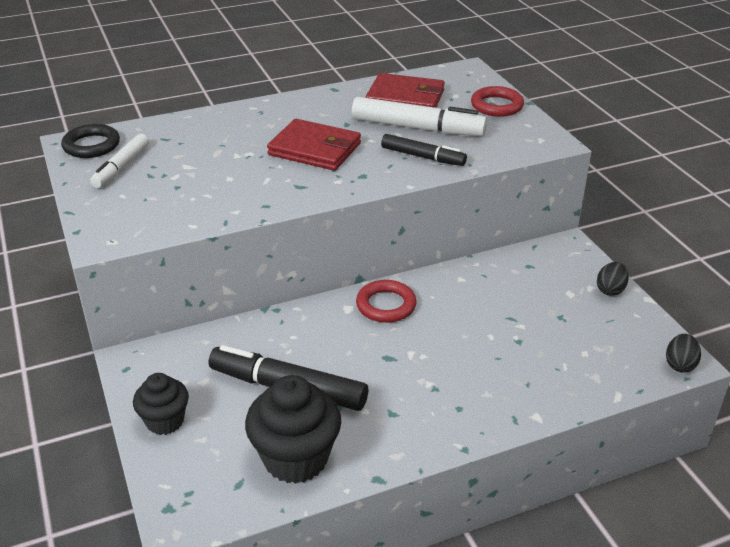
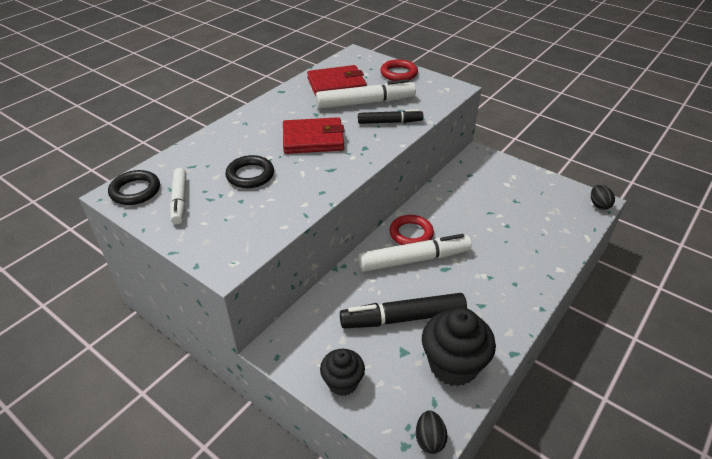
camera: 30 degrees left, 5 degrees up
black egg [597,262,629,296] -> black egg moved to [416,410,448,454]
none -> black ring [225,155,274,188]
none -> white marker [359,234,472,272]

